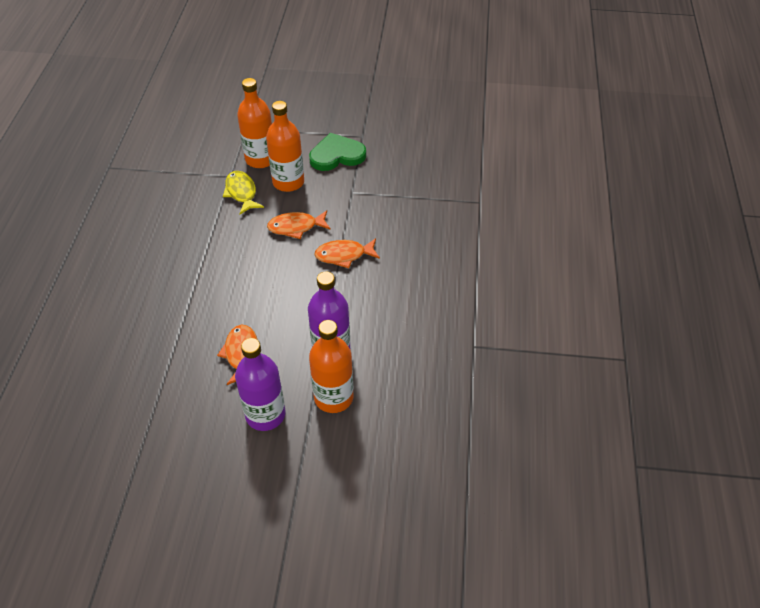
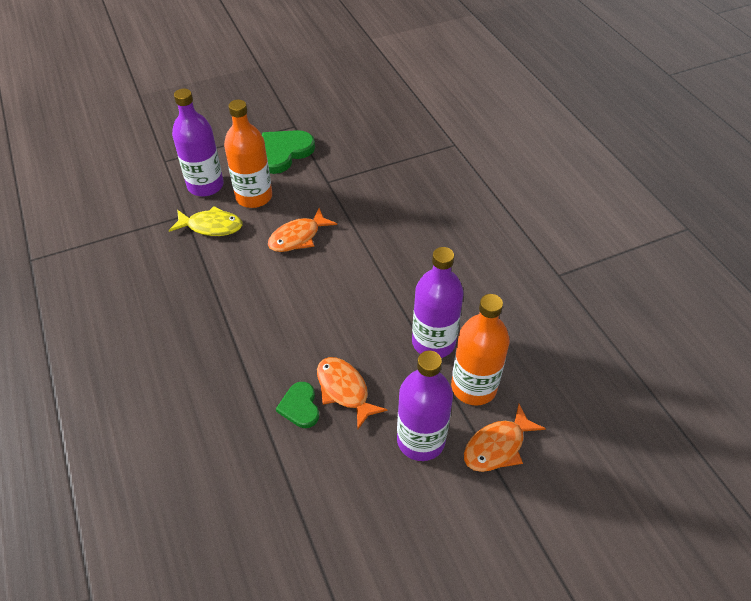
camera: 30 degrees left, 0 degrees up
yellow fish [223,171,264,214] -> yellow fish turned 150 degrees clockwise [169,206,243,236]
orange bottle [237,78,272,168] -> purple bottle [172,88,224,196]
orange fish [314,238,380,268] -> orange fish moved to [464,404,546,472]
none -> green heart [276,382,319,428]

